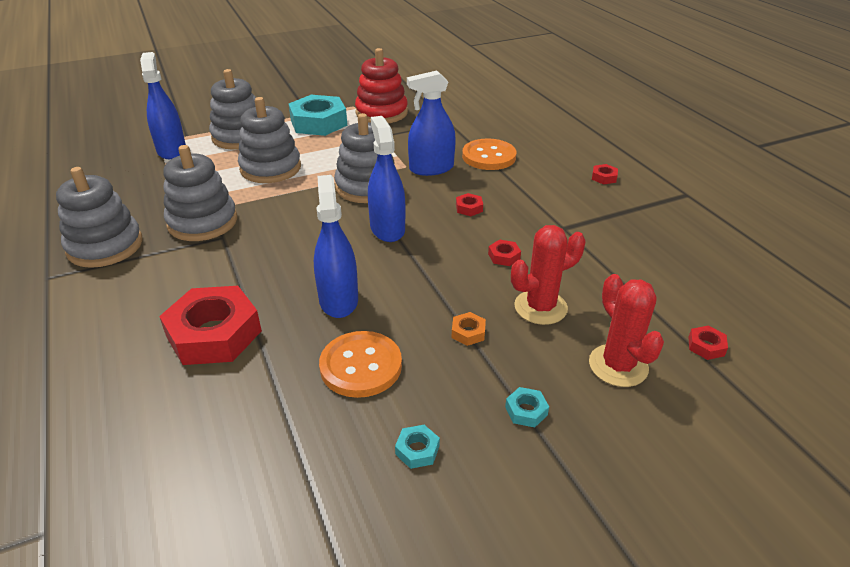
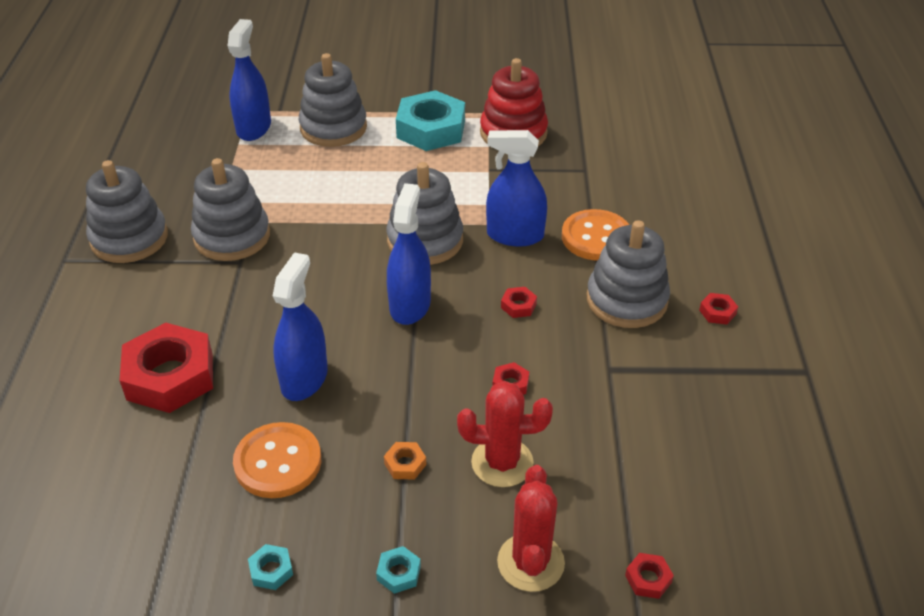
camera: 25 degrees right, 5 degrees up
grey stacking toy [238,97,301,183] -> grey stacking toy moved to [587,220,670,328]

